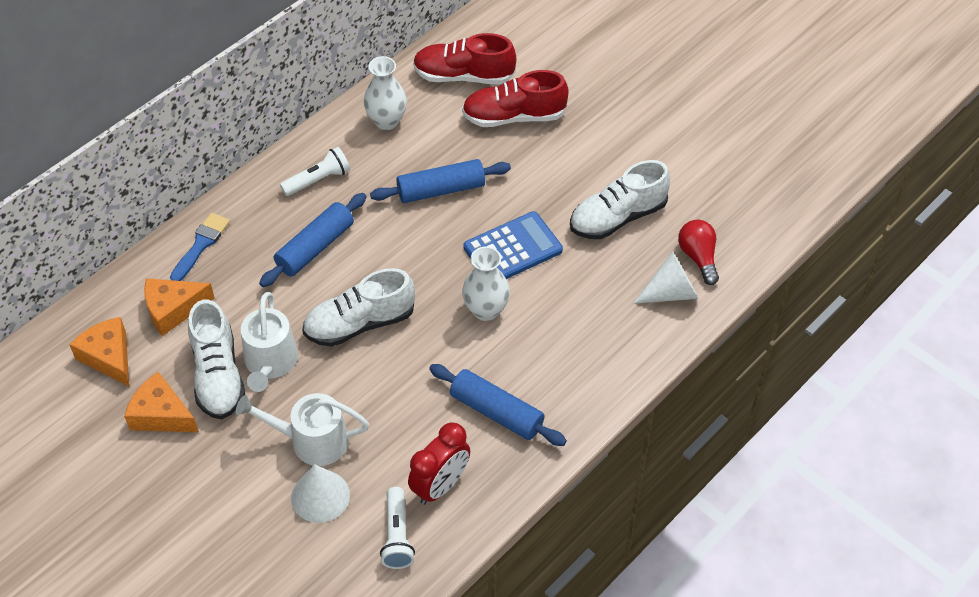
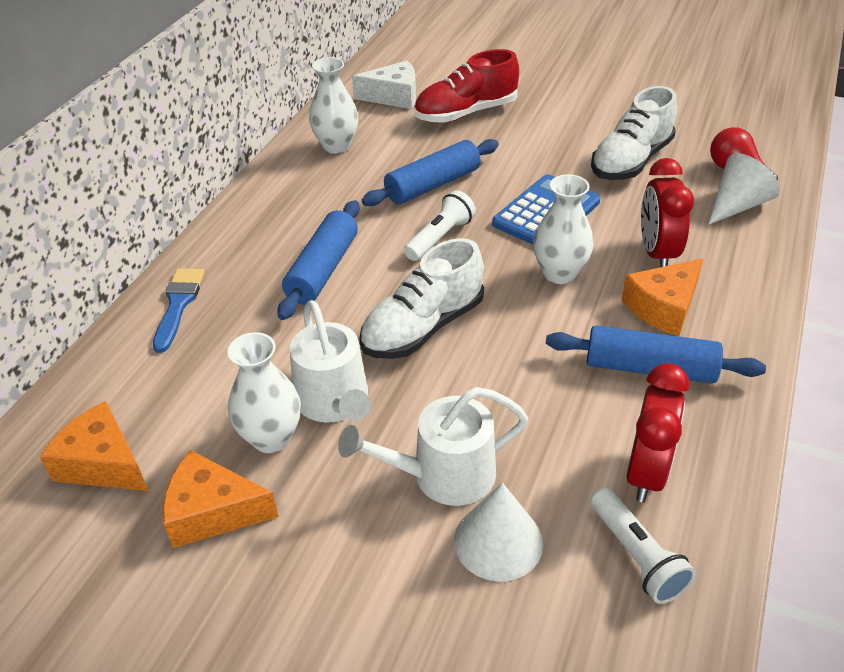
camera: 20 degrees left, 10 degrees down
orange cheese [144,278,215,336] -> orange cheese moved to [621,258,704,336]
white shoe [188,300,245,419] -> white vase [227,332,301,453]
white flashlight [280,147,350,196] -> white flashlight moved to [404,190,476,261]
red shoe [413,33,516,84] -> white cheese [352,61,416,109]
none -> red clock [641,158,694,267]

